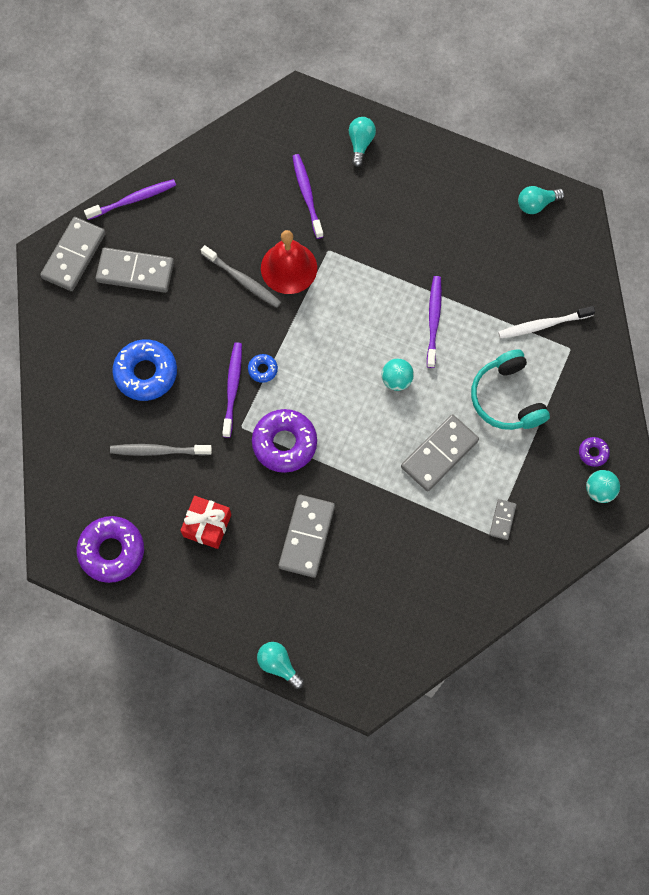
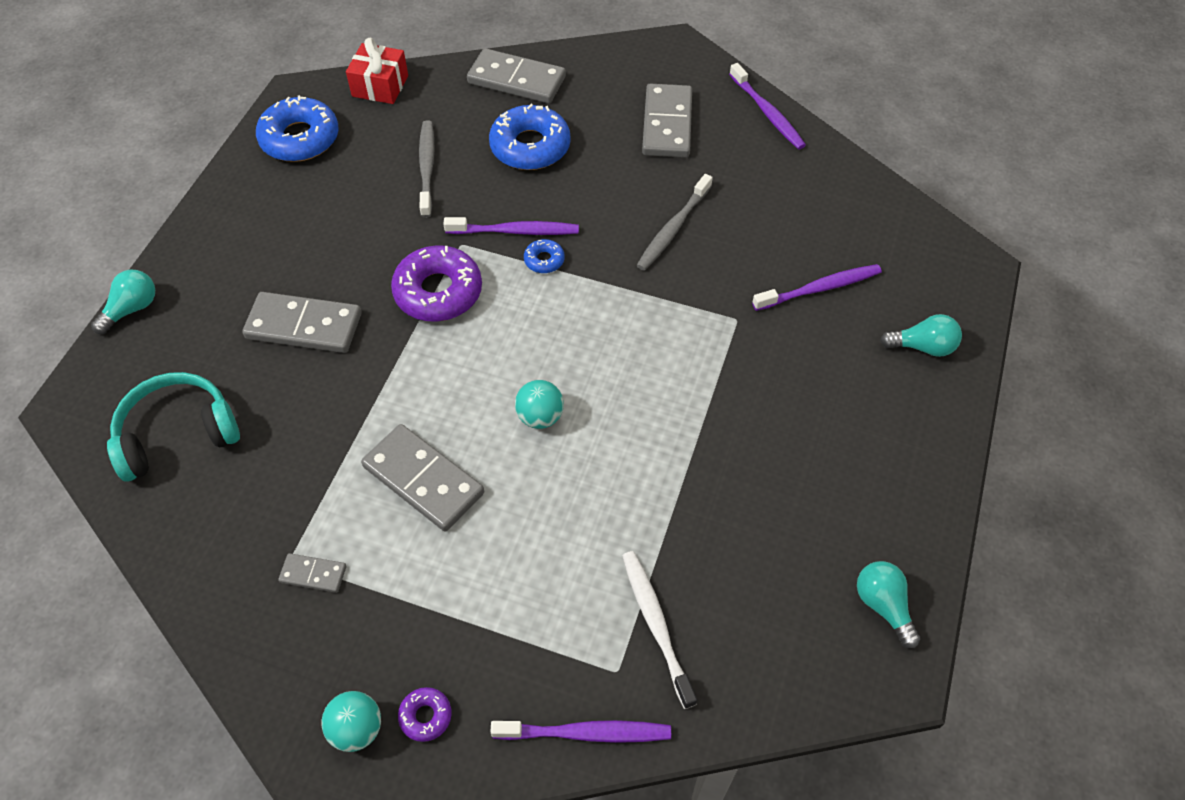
camera: 85 degrees right, 15 degrees down
grey domino [40,217,106,291] -> grey domino moved to [467,48,566,103]
purple donut [77,516,144,583] -> blue donut [256,95,339,162]
red gift [180,496,231,549] -> red gift moved to [346,38,408,104]
red bell [261,230,317,294] -> none
purple toothbrush [427,276,442,368] -> purple toothbrush moved to [490,720,671,743]
turquoise headphones [471,349,550,430] -> turquoise headphones moved to [107,372,240,482]

